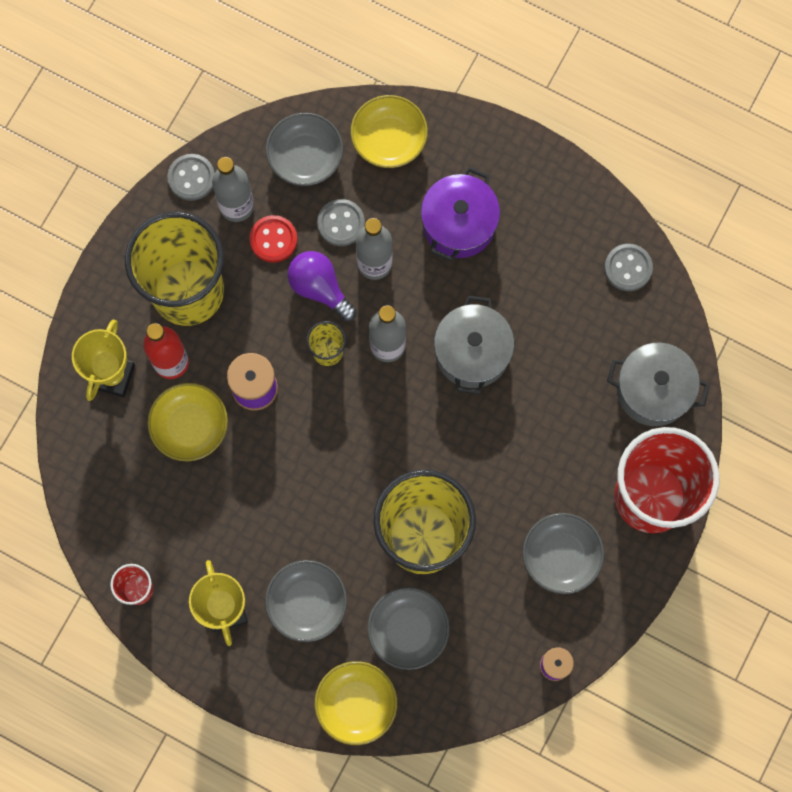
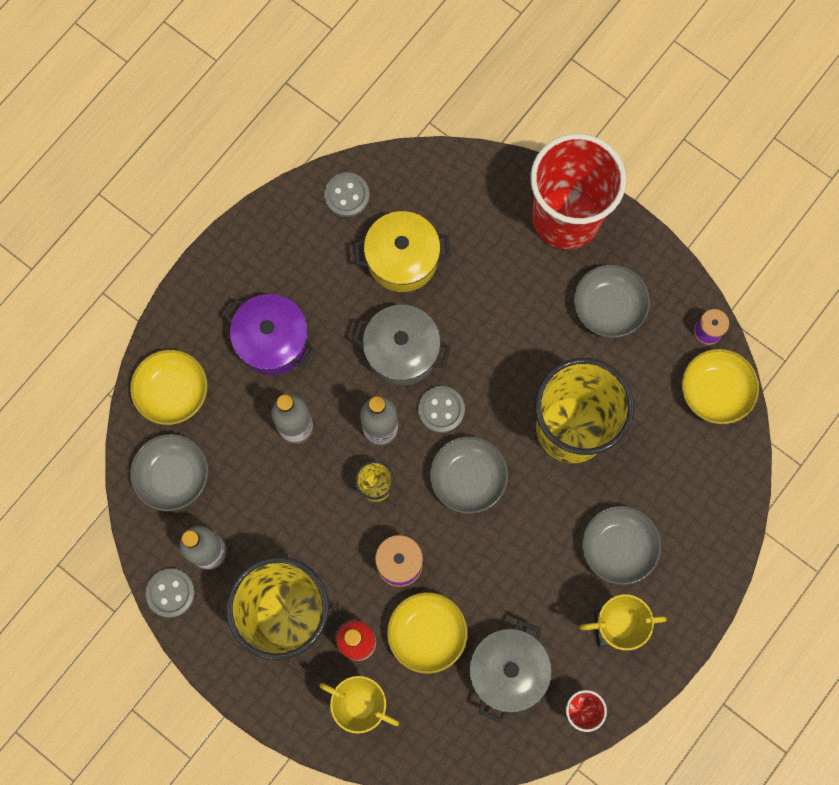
camera: 80 degrees left, 0 degrees up
red button [249,215,297,263] -> none
purple light bulb [287,251,357,321] -> none
yellow bowl [315,661,397,745] -> yellow bowl moved to [682,349,759,424]
grey button [317,199,365,246] -> grey button moved to [418,386,465,433]
grey bowl [367,587,450,670] -> grey bowl moved to [430,436,508,514]
grey pot [607,343,710,426] -> grey pot moved to [469,619,552,723]
none -> yellow pot [354,211,451,292]

